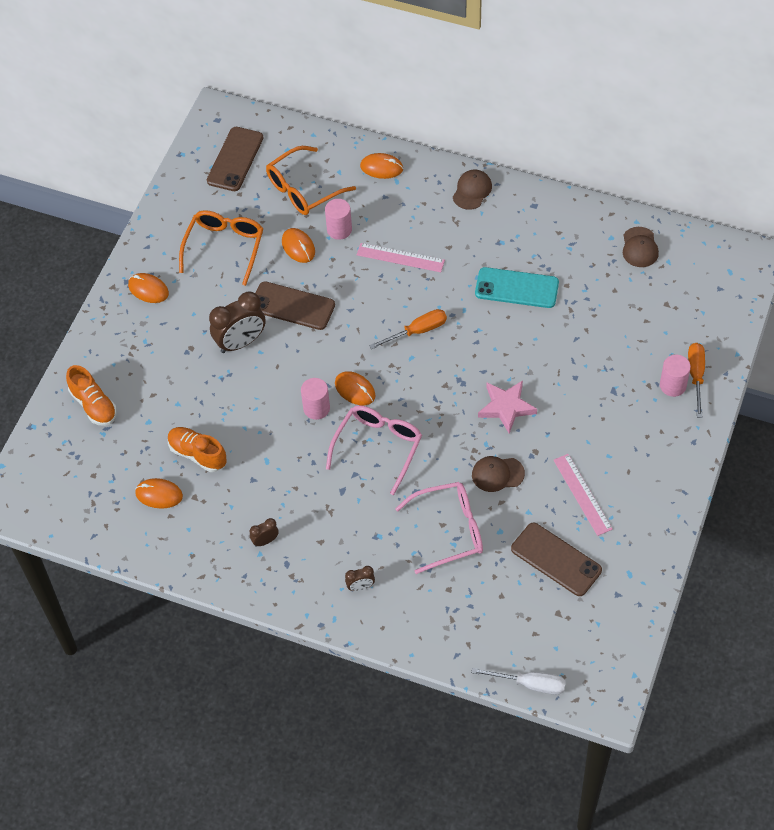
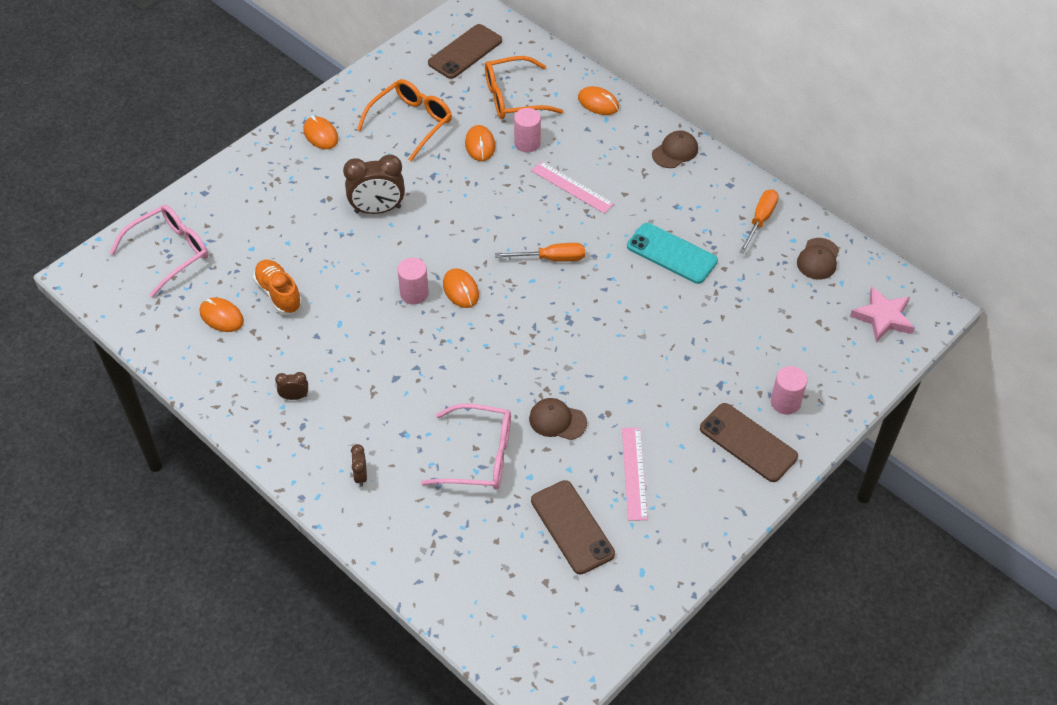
camera: 20 degrees right, 5 degrees down
orange shoe [66,365,117,426] -> none
brown phone [255,281,335,330] -> brown phone moved to [700,403,798,482]
pink glasses [326,405,422,495] -> pink glasses moved to [110,205,208,298]
brown clock [345,566,375,591] -> brown clock turned 75 degrees clockwise [351,444,367,487]
white screwdriver [471,668,566,695] -> none
pink star [478,380,537,434] -> pink star moved to [850,287,915,342]
orange screwdriver [688,343,705,418] -> orange screwdriver moved to [739,190,779,254]

